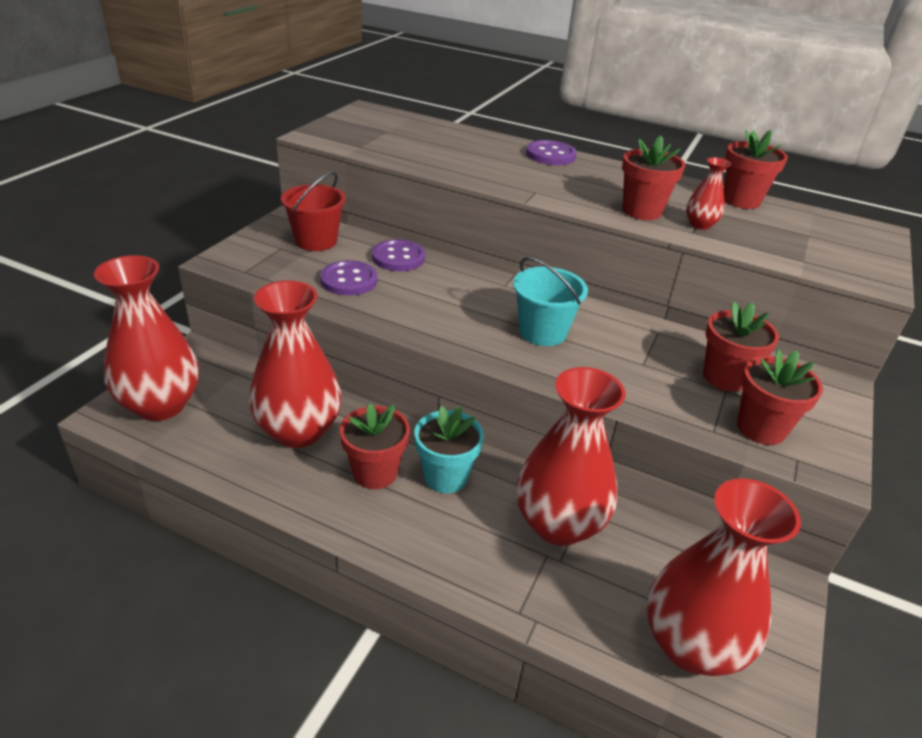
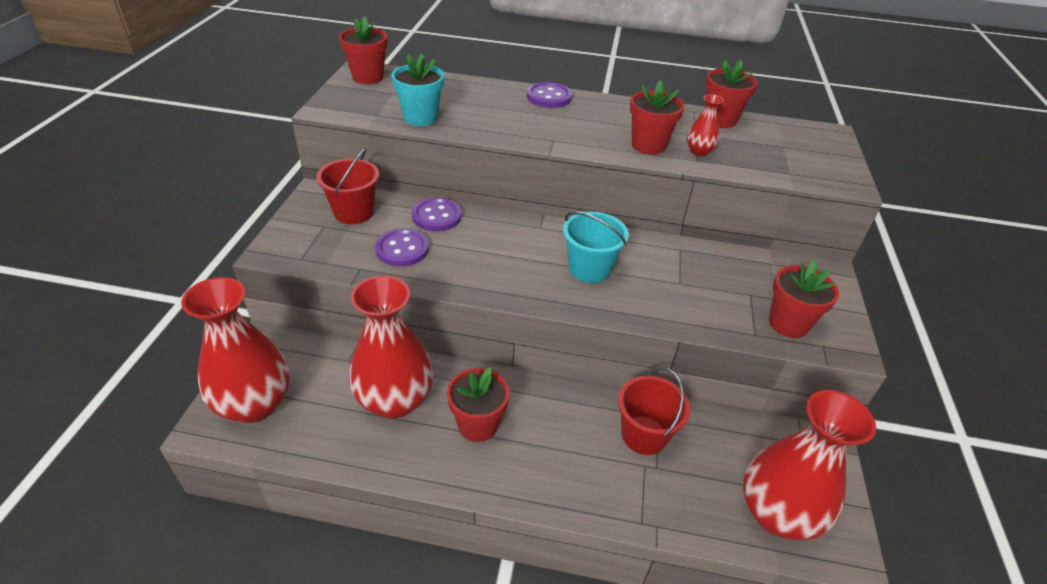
camera: 15 degrees left, 5 degrees up
turquoise flower pot [415,406,484,493] -> turquoise flower pot moved to [392,54,444,126]
red vase [517,367,626,546] -> red bucket [618,367,690,455]
red flower pot [703,302,779,391] -> red flower pot moved to [339,16,388,84]

